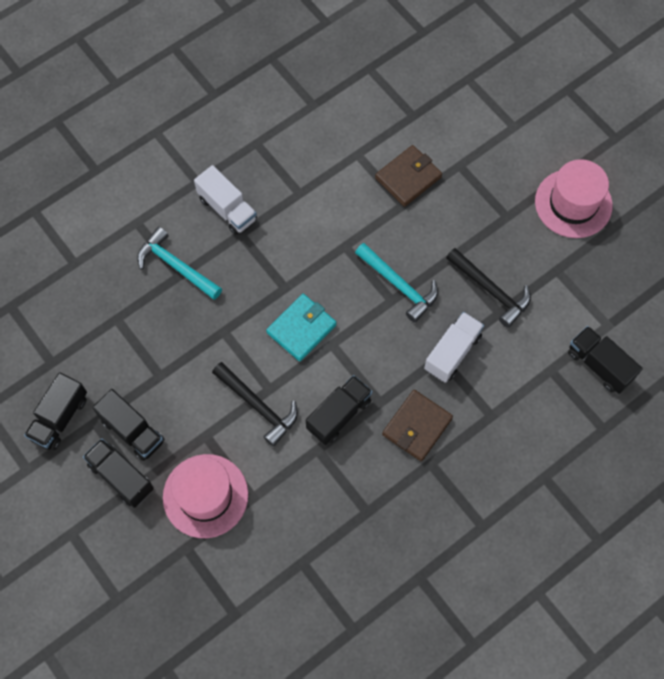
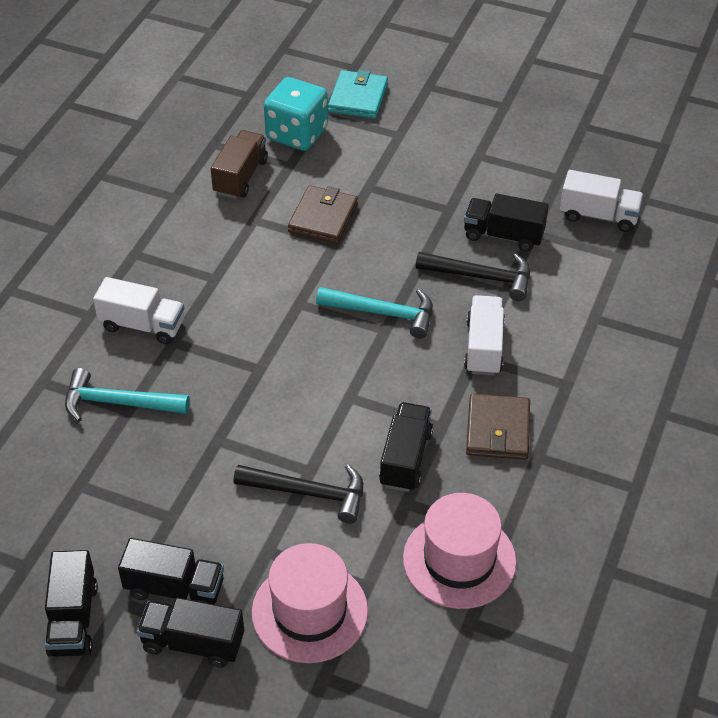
camera: 30 degrees left, 20 degrees down
turquoise wallet [266,294,336,362] -> turquoise wallet moved to [328,70,388,119]
pink hat [535,159,613,238] -> pink hat moved to [403,493,516,609]
black truck [568,326,643,394] -> black truck moved to [464,194,549,252]
none -> brown truck [211,130,268,199]
none -> turquoise dice [264,77,328,151]
none -> white truck [560,170,643,232]

